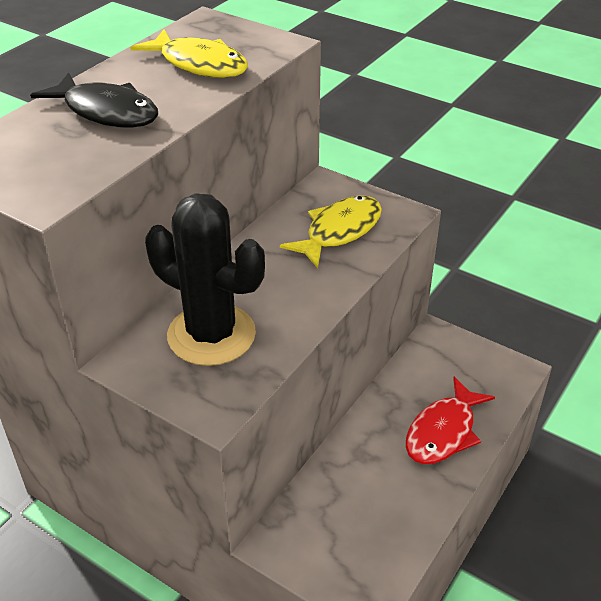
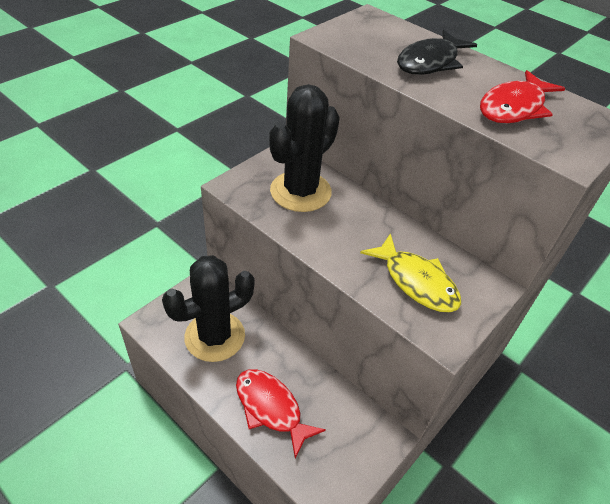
camera: 95 degrees right, 5 degrees up
yellow fish [130,29,248,78] -> red fish [480,70,565,123]
none -> black cactus [162,255,255,362]

